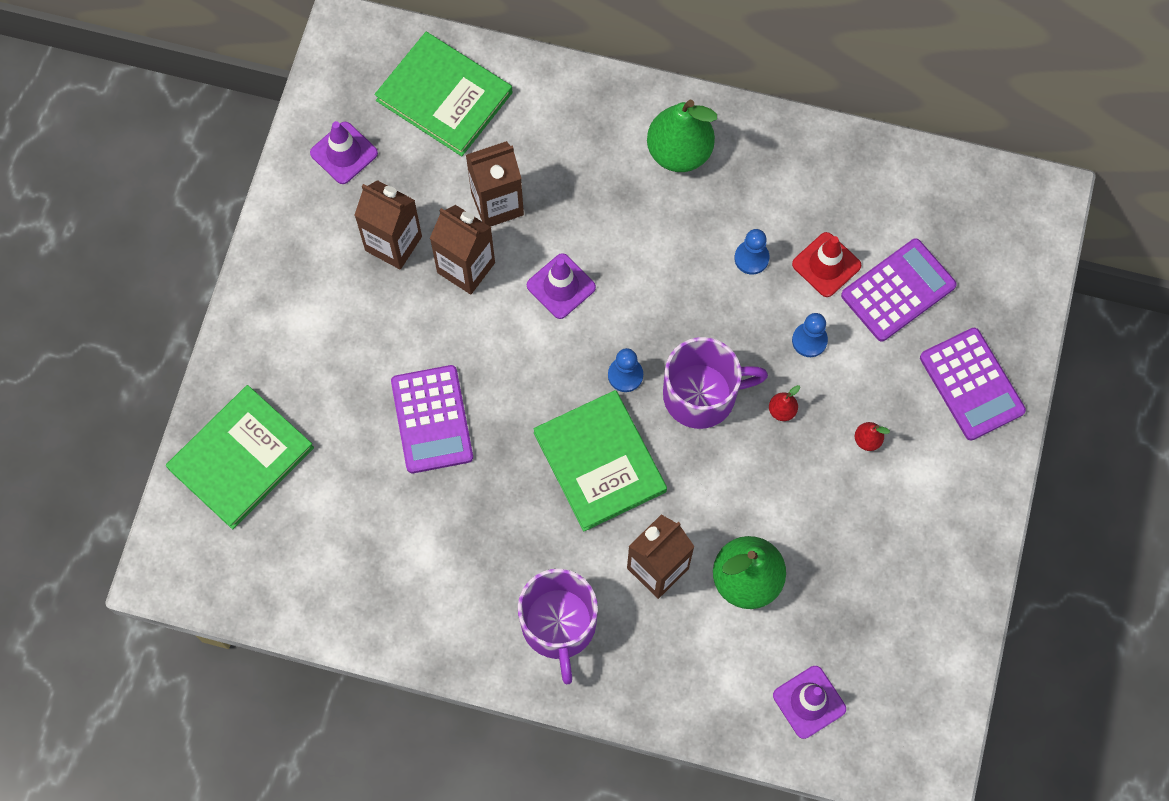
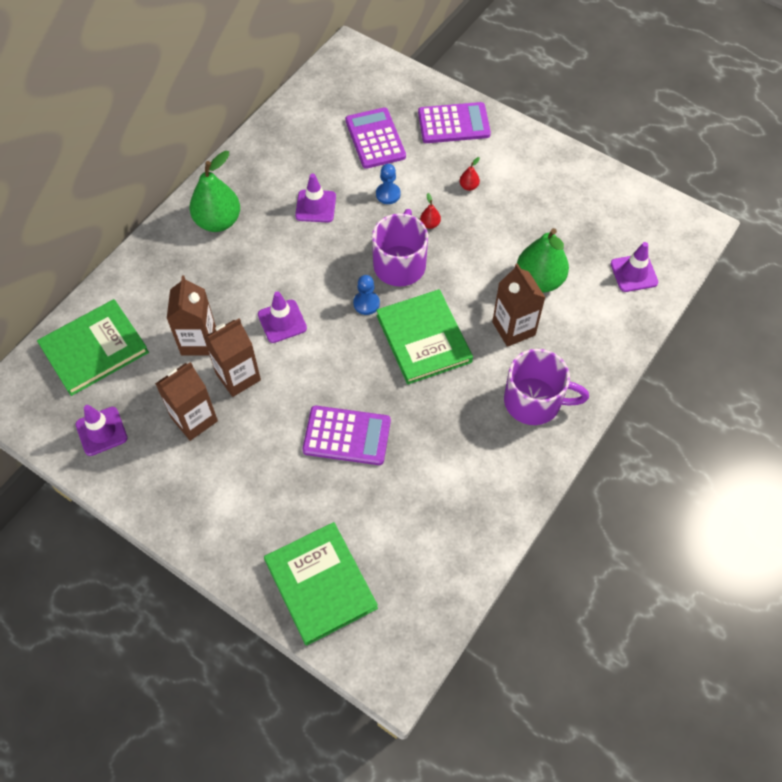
camera: 70 degrees left, 10 degrees down
green book [533,390,667,531] -> green book turned 75 degrees clockwise [376,289,473,385]
blue pawn [734,229,770,275] -> purple traffic cone [295,173,336,222]
red traffic cone [792,232,861,297] -> none

